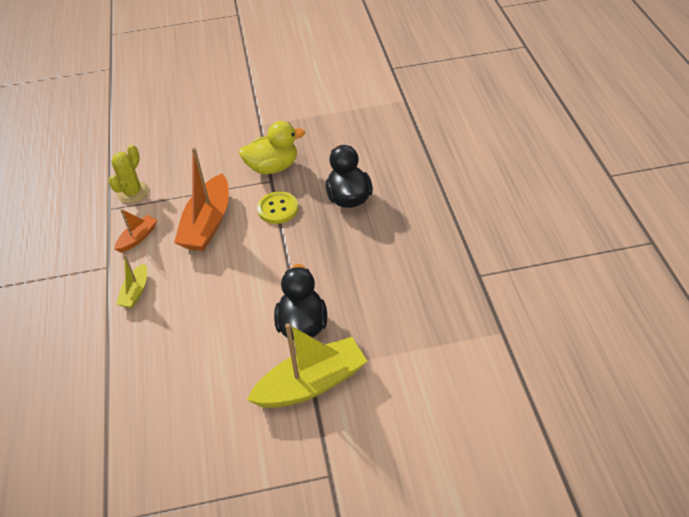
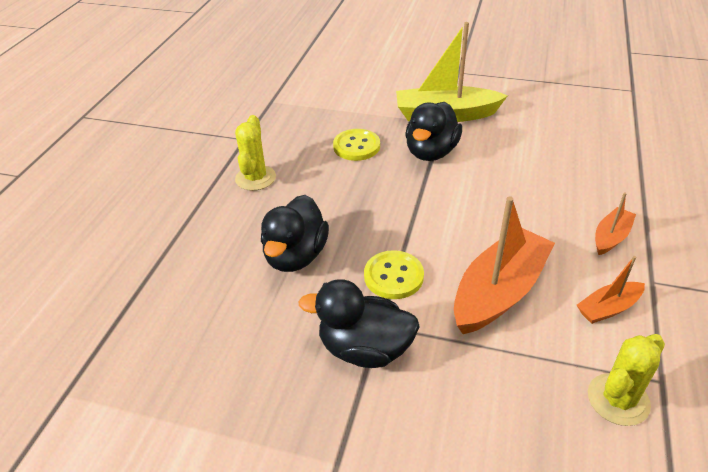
camera: 155 degrees left, 5 degrees down
yellow boat [116,255,147,308] -> orange boat [595,192,636,255]
yellow duck [239,121,305,174] -> black duck [298,279,420,368]
none -> yellow cactus [235,115,276,191]
none -> yellow button [333,129,380,161]

